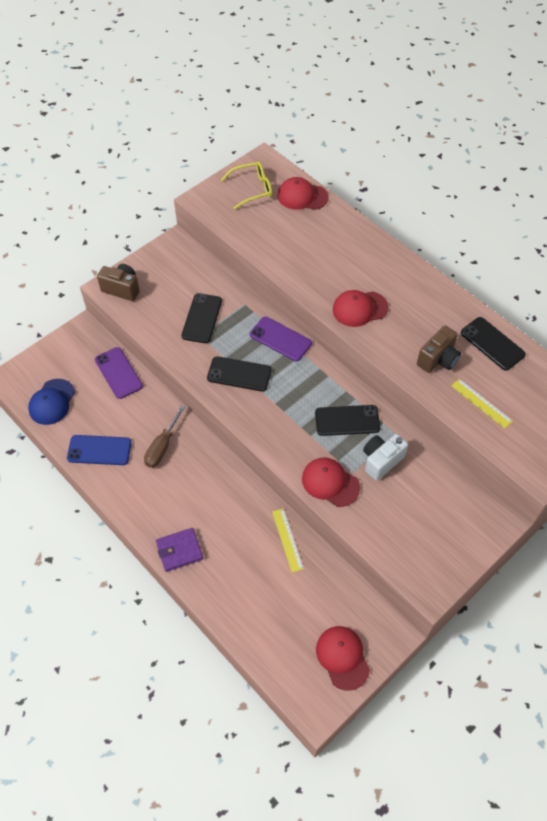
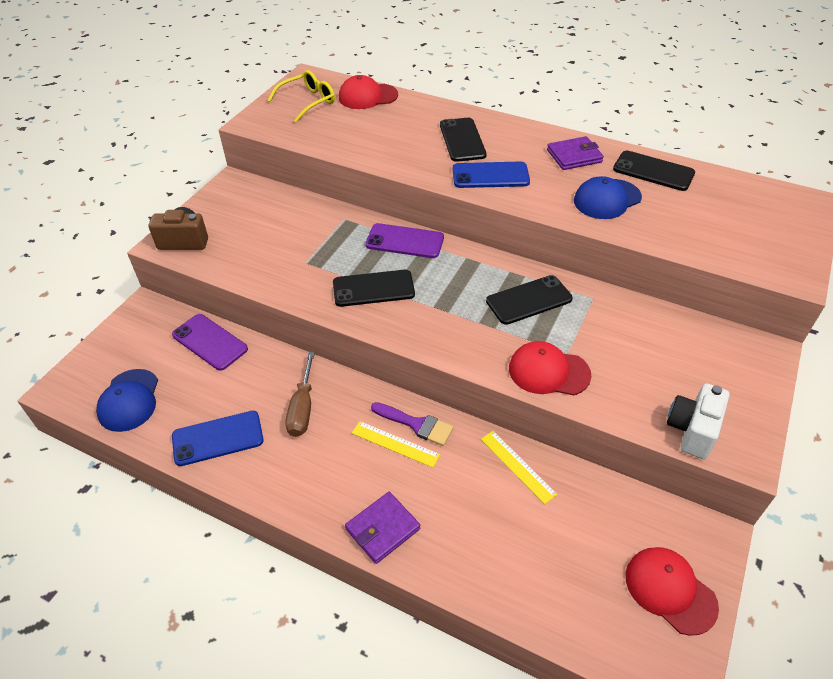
camera: 20 degrees left, 10 degrees down
black phone [182,293,222,343] -> black phone moved to [440,118,487,162]
red cap [333,290,389,327] -> blue phone [453,161,530,188]
white camera [363,434,408,481] -> white camera moved to [667,383,730,459]
brown camera [417,326,461,373] -> blue cap [574,176,642,219]
yellow ruler [451,379,513,428] -> yellow ruler moved to [352,421,440,468]
none -> purple brush [371,402,454,446]
none -> purple wallet [547,136,604,170]

